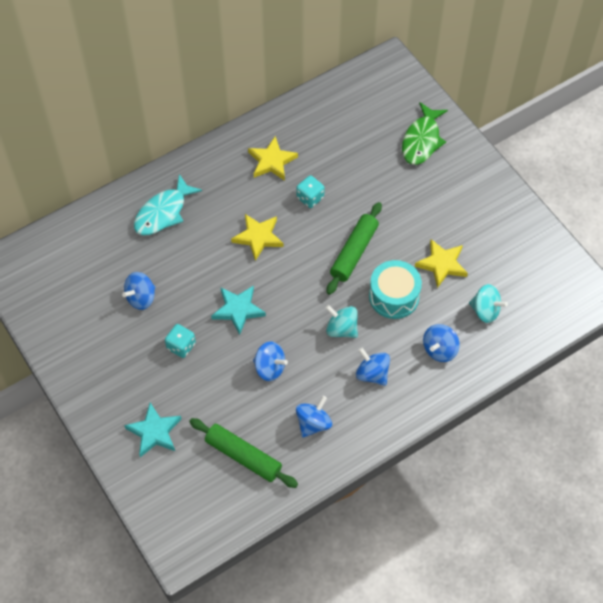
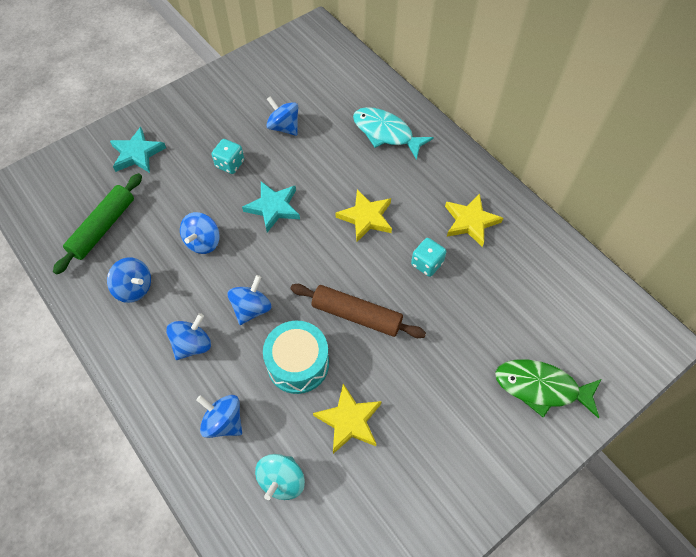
camera: 85 degrees right, 0 degrees up
turquoise spinning top [326,305,358,338] -> blue spinning top [228,275,272,325]
green rolling pin [327,202,382,295] -> brown rolling pin [290,284,426,338]

